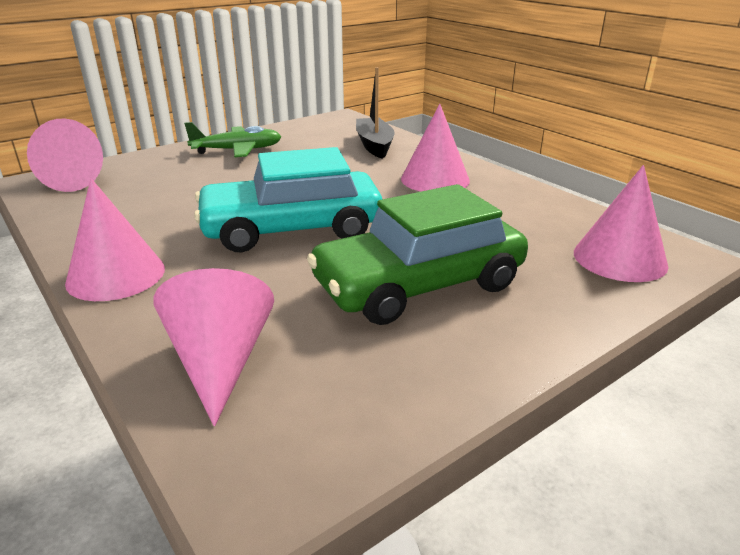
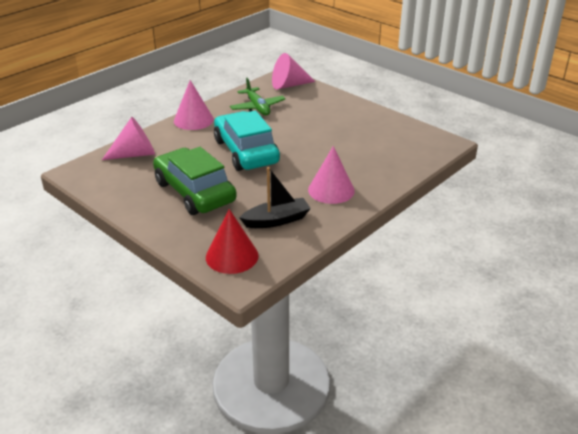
camera: 80 degrees right, 5 degrees up
green plane [184,122,281,157] -> green plane moved to [230,78,286,116]
black boat [356,67,395,159] -> black boat moved to [239,167,311,228]
pink cone [574,165,669,282] -> red cone [206,209,259,274]

